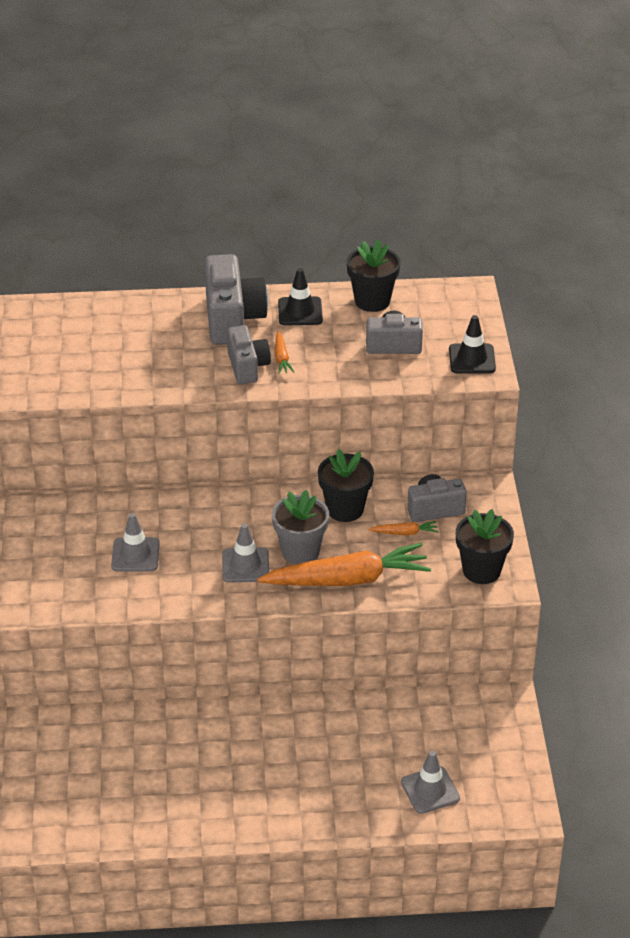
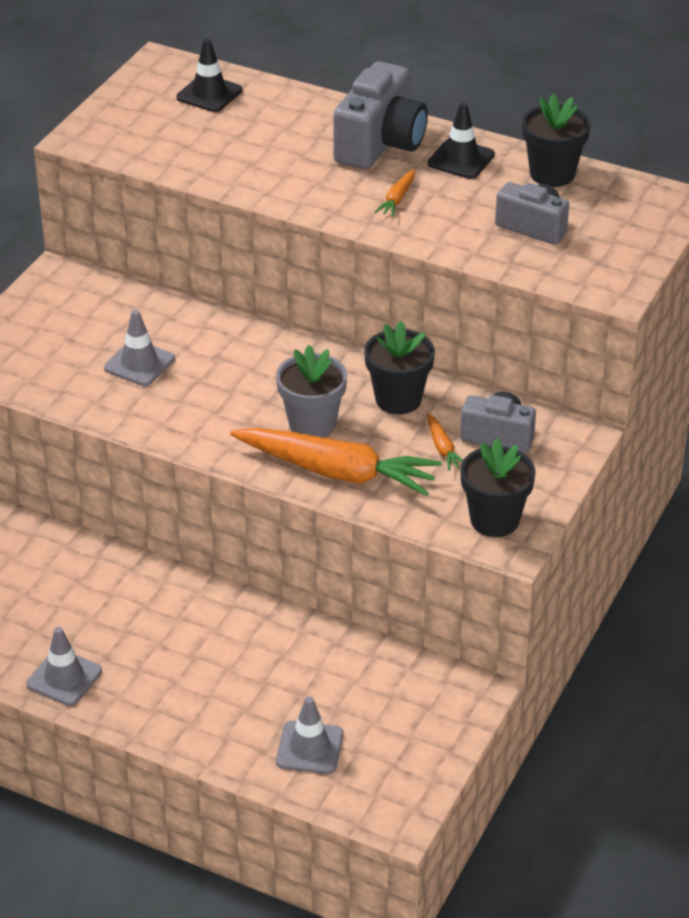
camera: 30 degrees right, 0 degrees up
grey traffic cone [222,524,269,583] -> grey traffic cone moved to [26,627,102,706]
grey camera [227,325,271,384] -> none
orange carrot [369,521,439,535] -> orange carrot turned 45 degrees clockwise [427,413,463,471]
black traffic cone [449,315,496,373] -> black traffic cone moved to [176,39,242,112]

